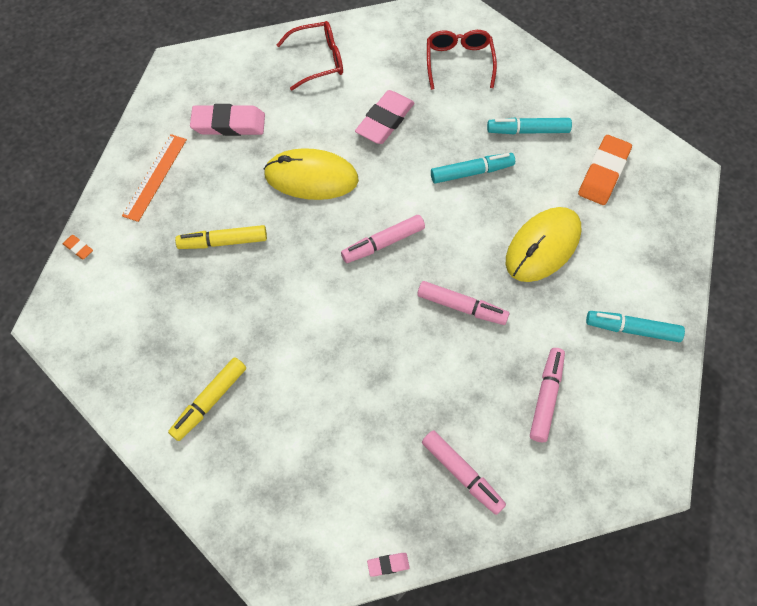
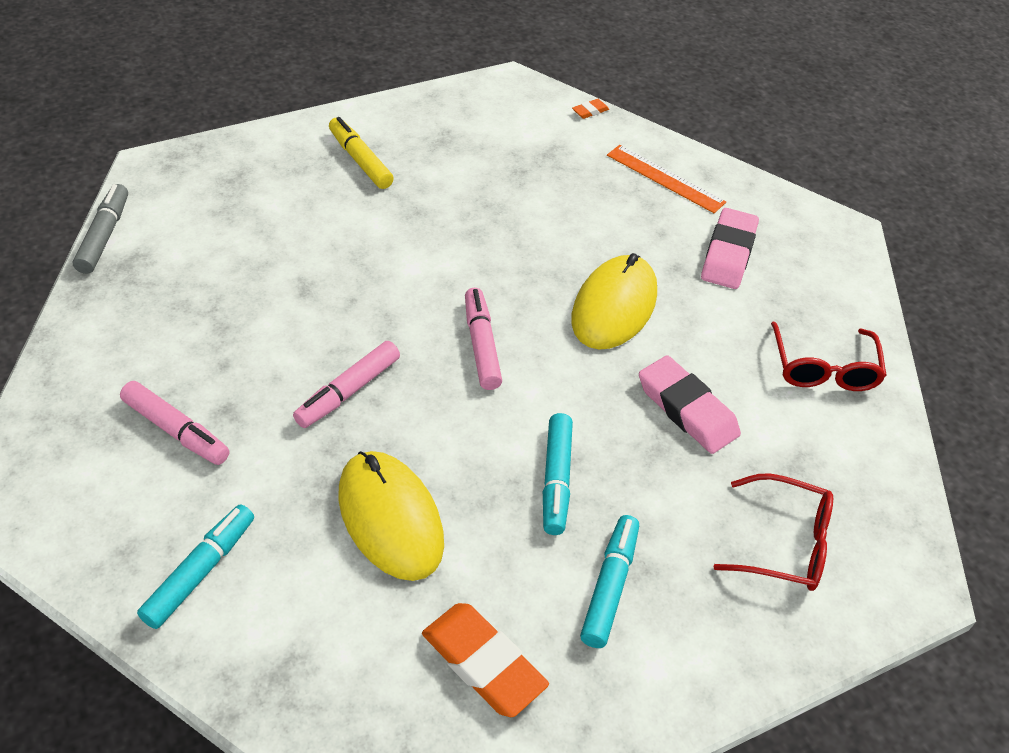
camera: 105 degrees right, 15 degrees down
yellow marker [175,225,267,249] -> none
pink eraser [367,553,410,577] -> grey marker [73,184,128,274]
pink marker [422,430,506,515] -> none

